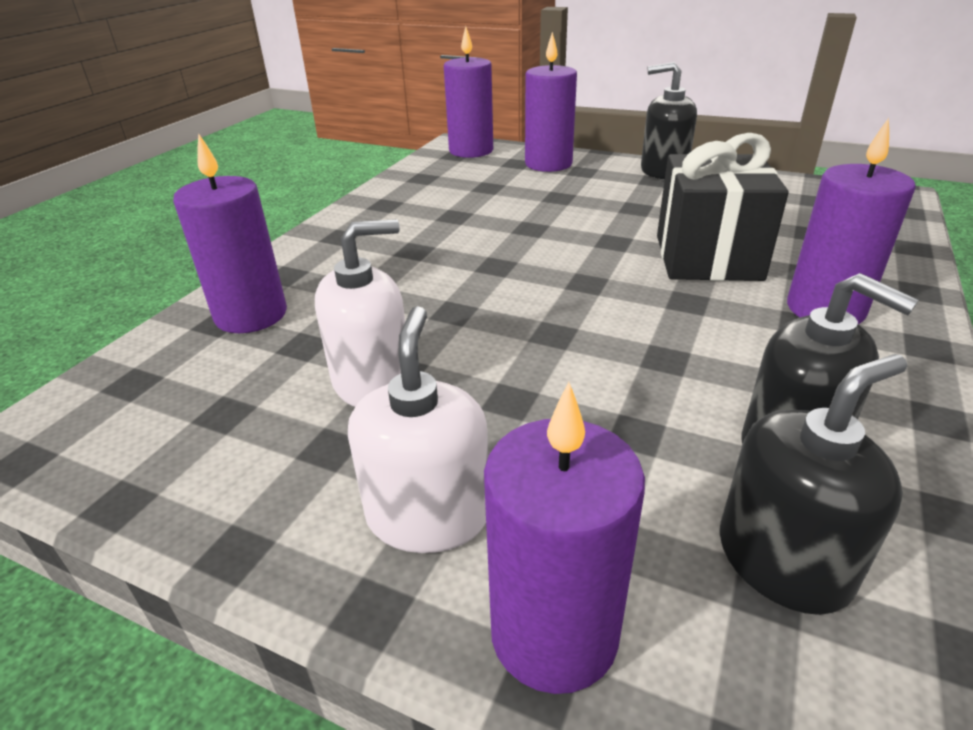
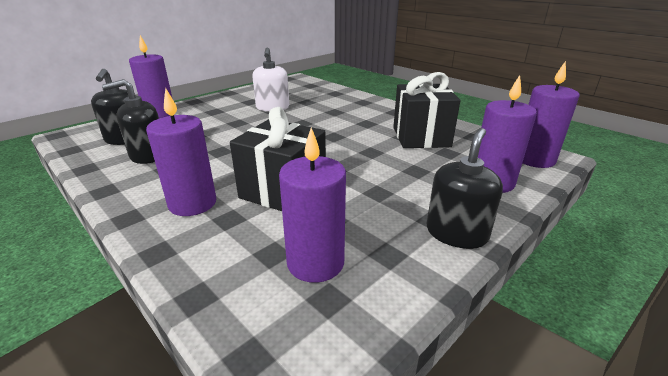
camera: 110 degrees right, 5 degrees down
purple candle [173,133,287,333] -> purple candle moved to [279,127,346,283]
white soap dispenser [348,306,488,553] -> none
none -> black gift [393,72,460,148]

